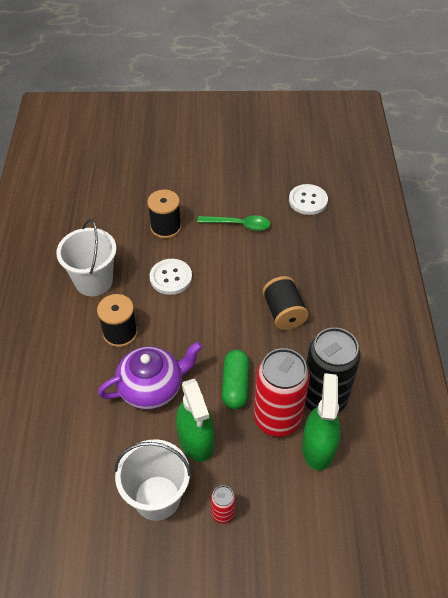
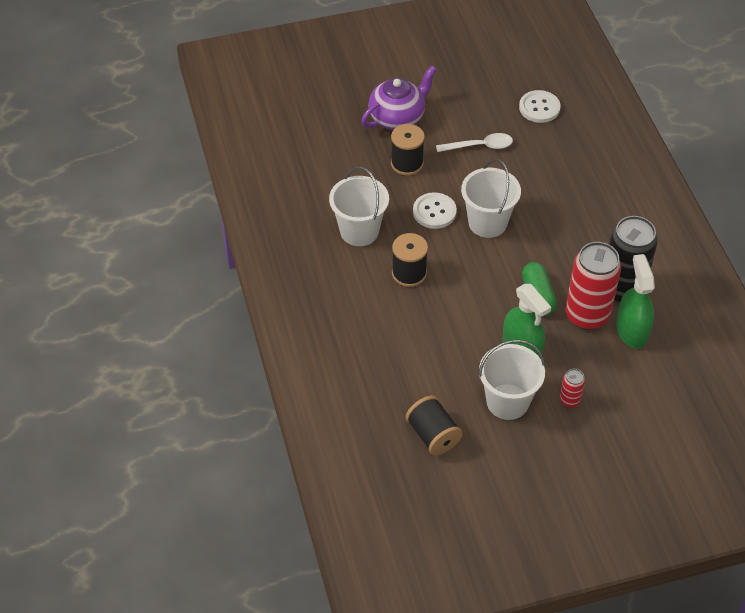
camera: 15 degrees left, 0 degrees up
purple teapot [98,342,202,410] -> purple teapot moved to [361,66,437,130]
green spoon [197,215,270,231] -> white spoon [436,133,513,152]
black spool [262,276,309,330] -> black spool moved to [406,396,462,455]
none -> white bucket [461,159,521,238]

